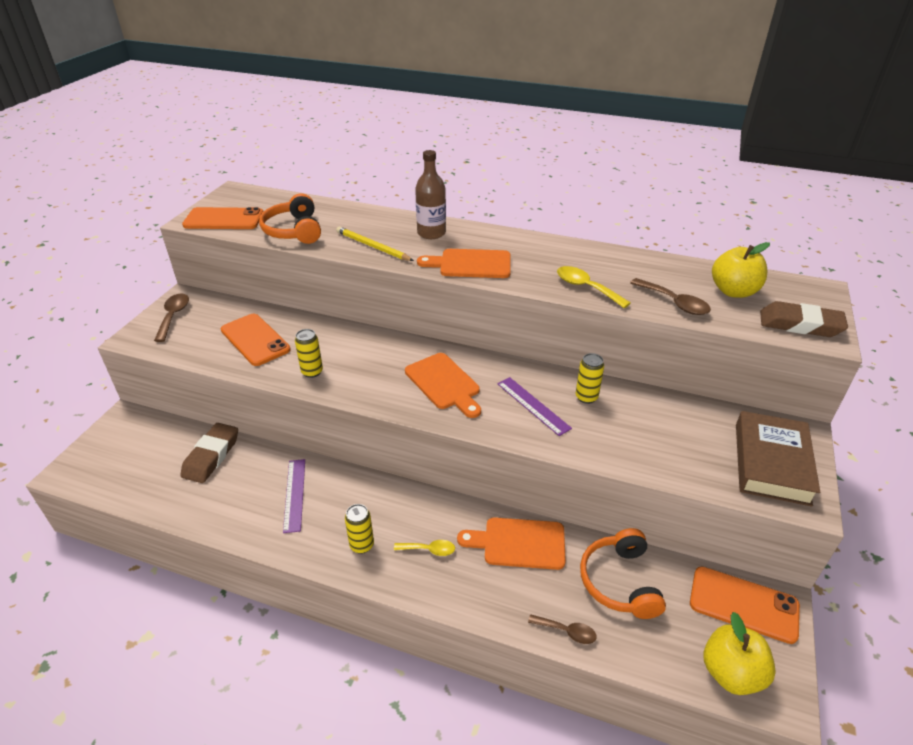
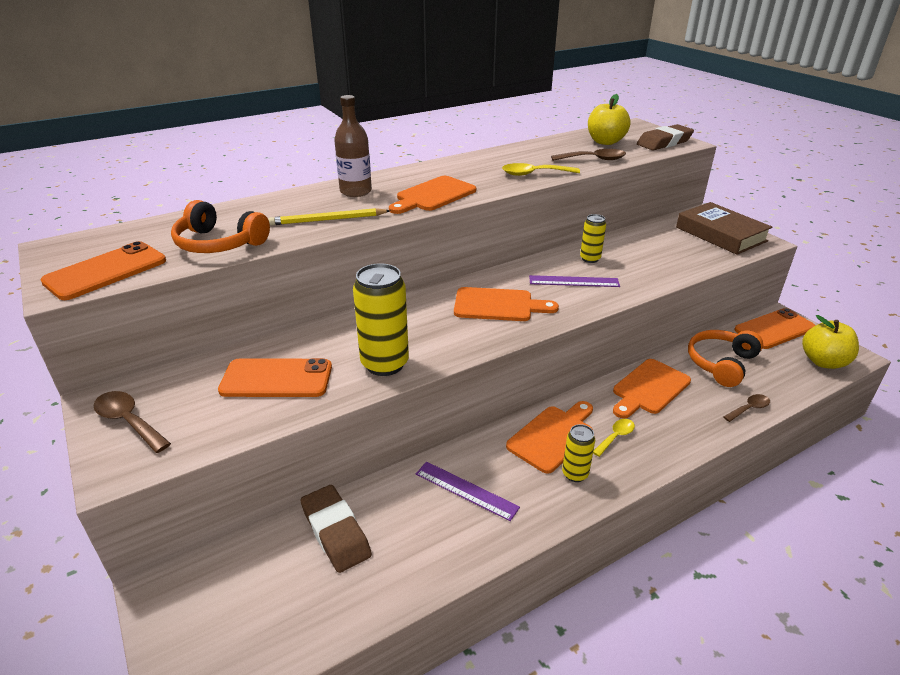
camera: 50 degrees left, 5 degrees down
yellow can [295,329,323,378] -> yellow can [353,263,409,376], size x1.80
orange headphones [580,528,666,619] -> orange headphones turned 90 degrees clockwise [688,330,763,387]
none -> orange cutting board [506,401,593,474]

